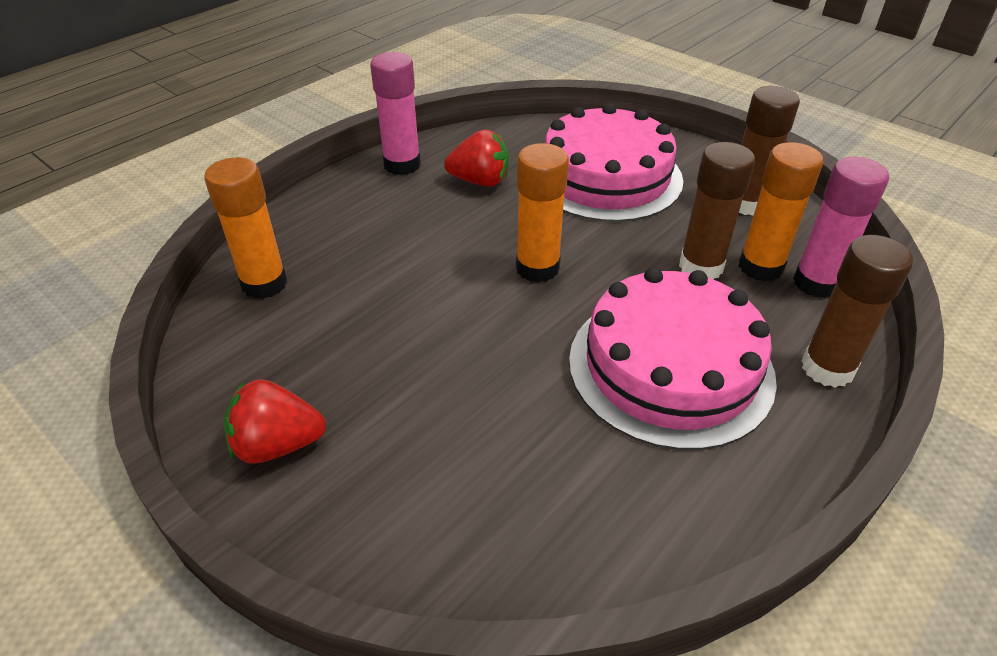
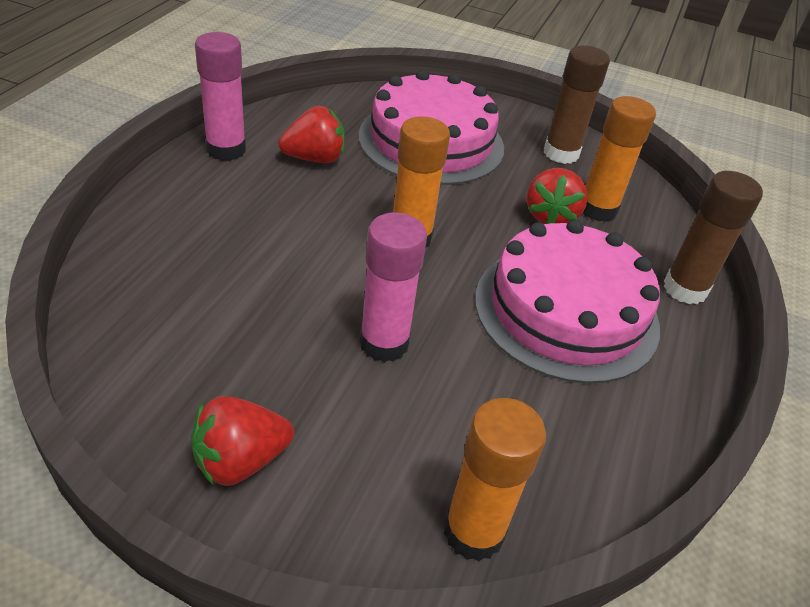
camera: 25 degrees left, 0 degrees up
orange glue stick [204,157,287,299] -> orange glue stick moved to [444,398,546,561]
brown glue stick [679,142,755,279] -> red strawberry [526,168,588,224]
pink glue stick [793,157,889,298] -> pink glue stick moved to [359,213,427,362]

